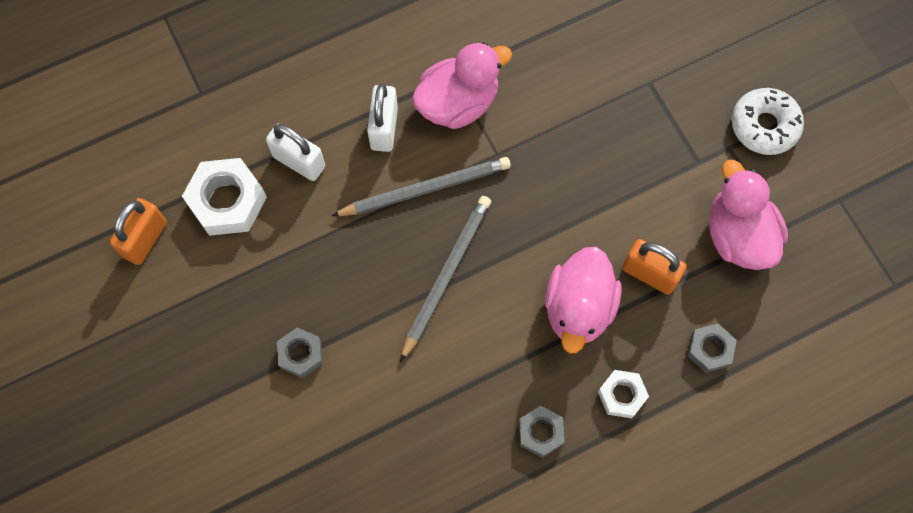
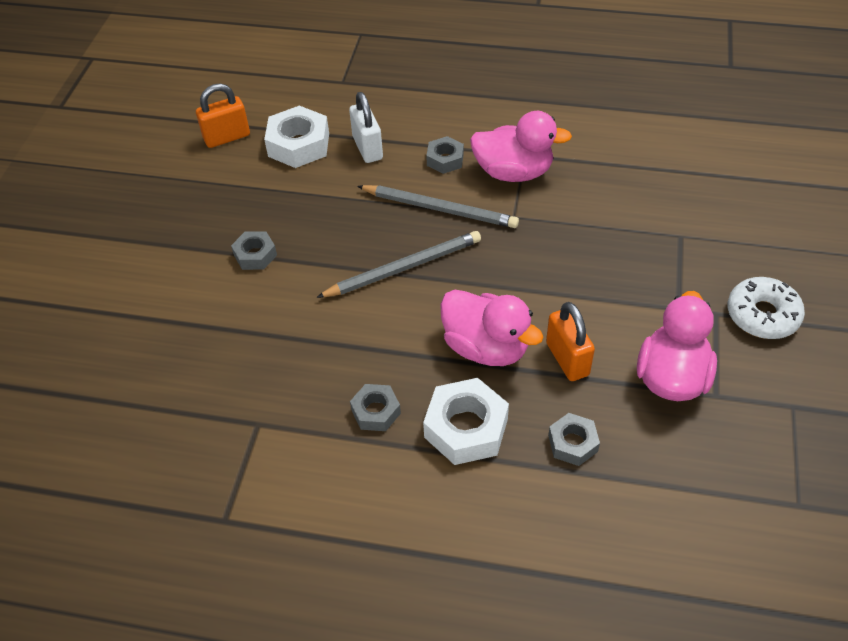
camera: 40 degrees right, 20 degrees down
white padlock [367,83,398,152] -> grey nut [426,136,464,174]
pink duck [545,247,622,353] -> pink duck turned 105 degrees counterclockwise [440,290,543,366]
white nut [598,370,649,418] -> white nut [423,378,509,465], size x1.70

